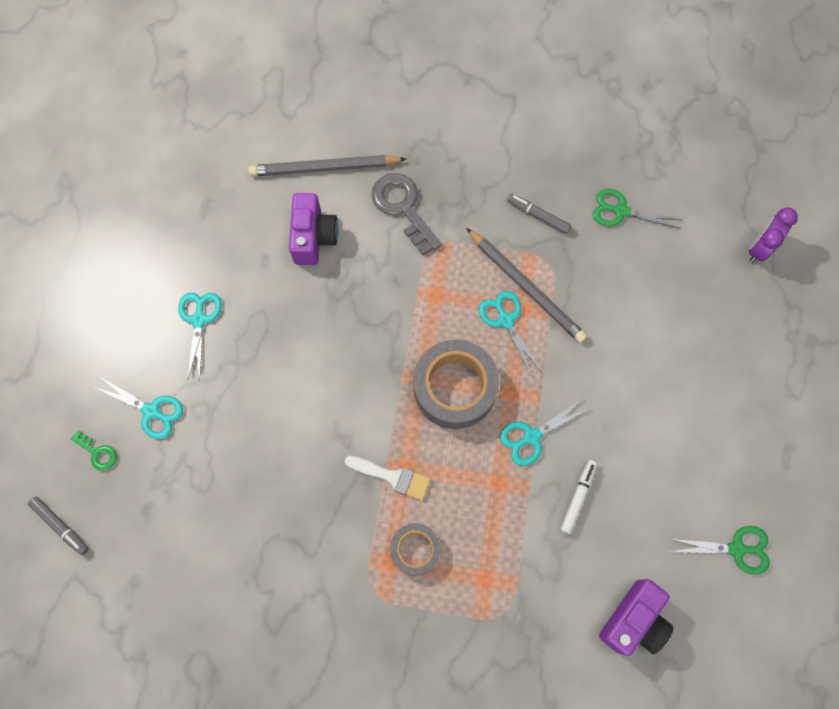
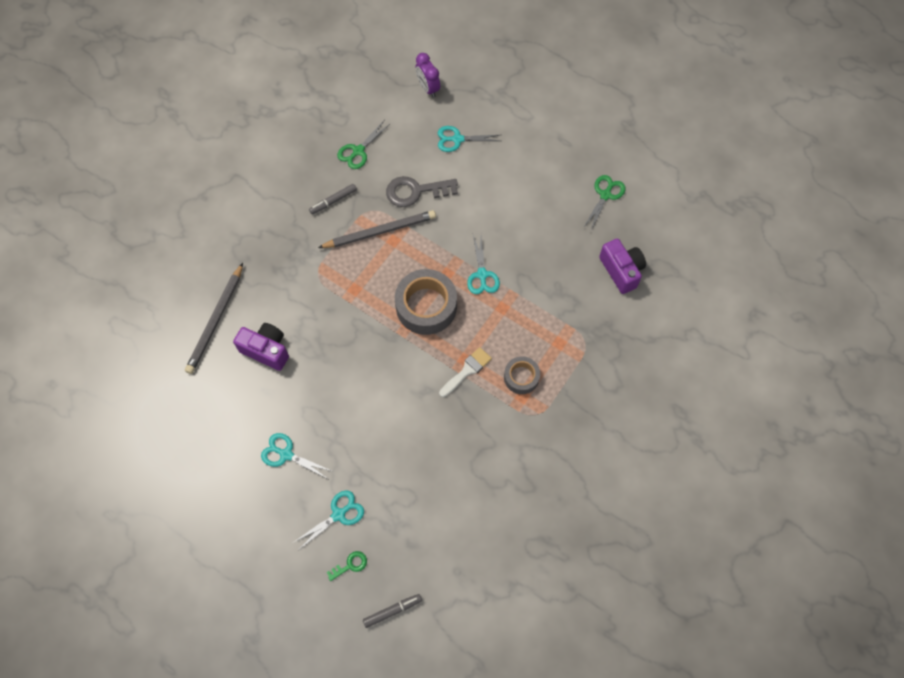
camera: 65 degrees left, 5 degrees down
grey key [372,173,442,255] -> grey key moved to [386,176,458,207]
turquoise scissors [479,291,542,377] -> turquoise scissors moved to [438,126,500,152]
white marker [560,460,597,534] -> none

